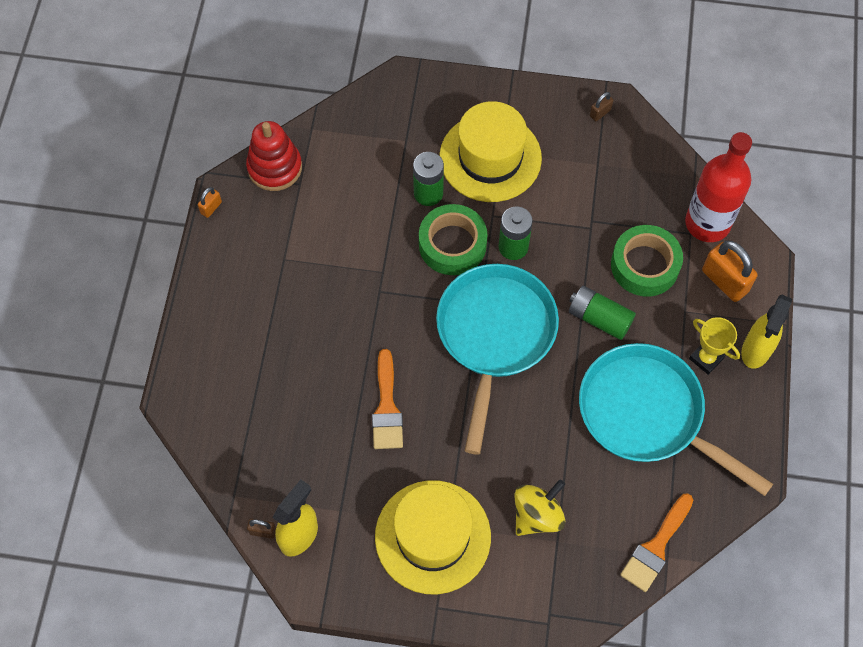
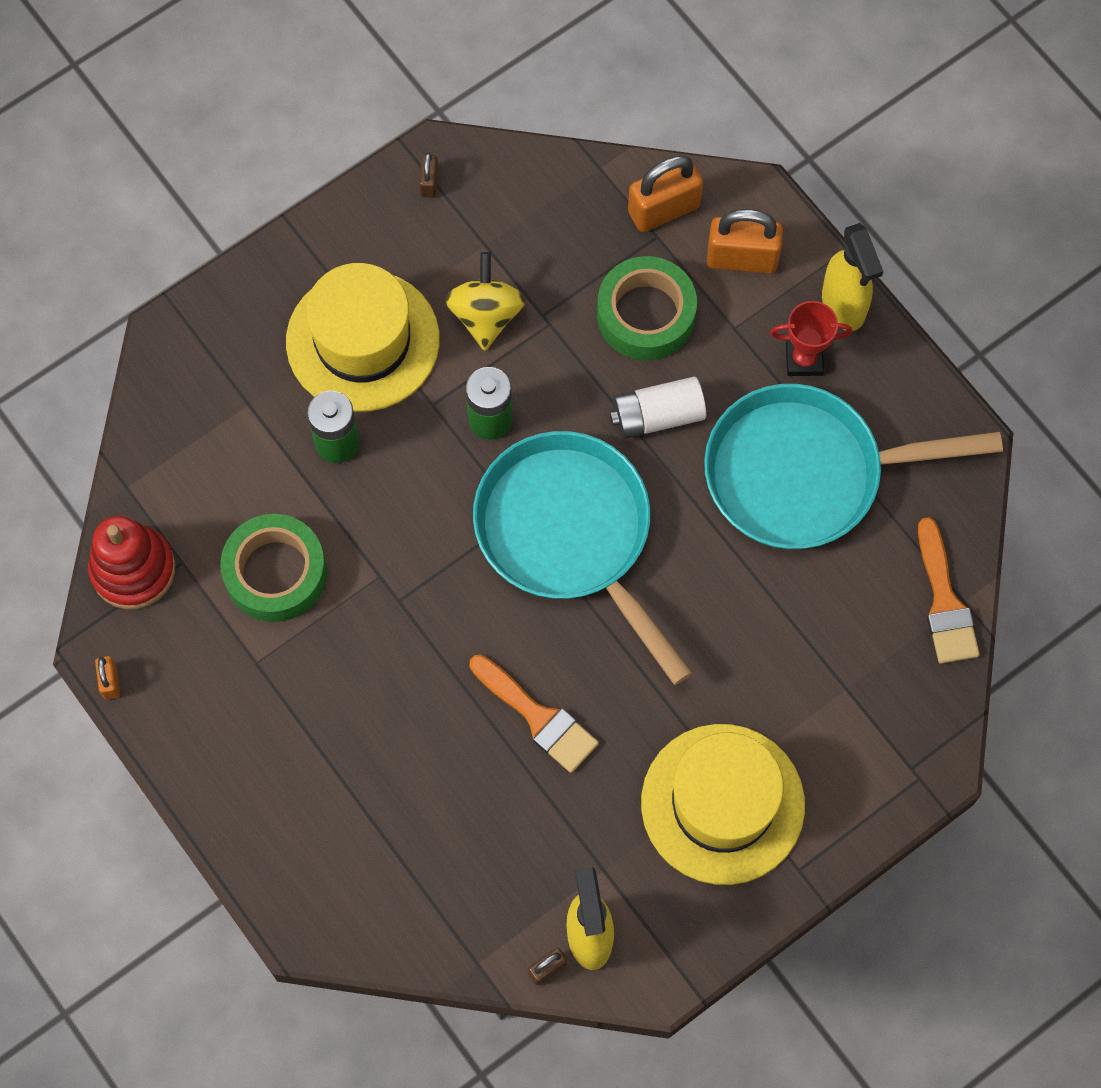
camera: 45 degrees left, 5 degrees up
green tape [419,204,487,275] -> green tape moved to [220,514,327,622]
yellow spinning top [514,479,565,536] -> yellow spinning top moved to [445,252,526,351]
green battery [569,286,636,340] -> white battery [610,377,706,439]
red bottle [685,132,752,242] -> orange padlock [628,155,703,232]
yellow trophy [689,317,740,375] -> red trophy [770,301,852,376]

